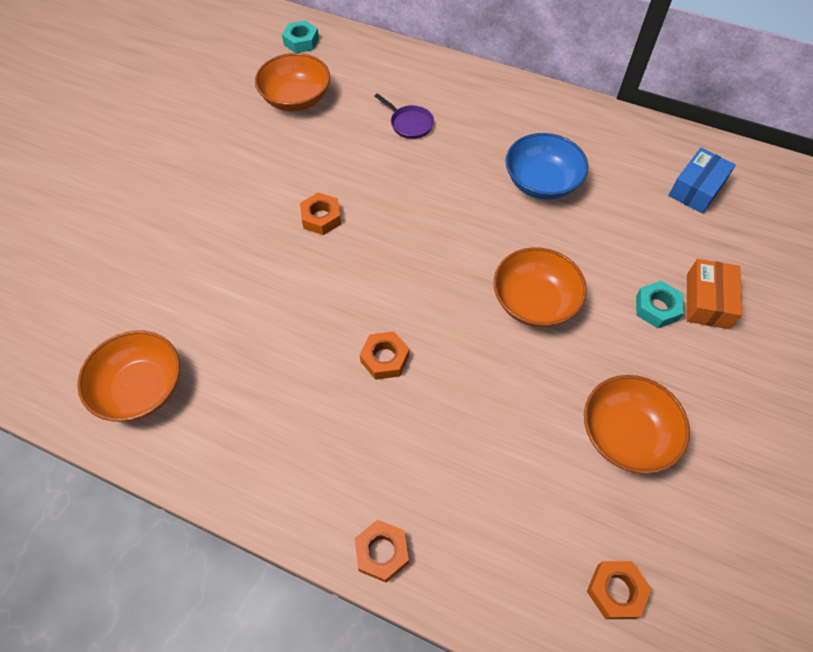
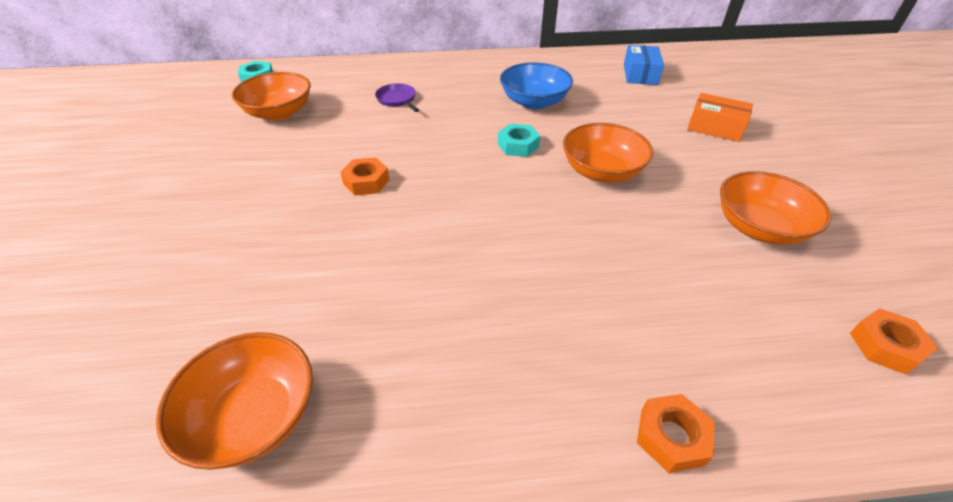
camera: 30 degrees left, 15 degrees down
orange nut [360,331,409,380] -> none
purple pan [374,93,434,139] -> purple pan turned 135 degrees counterclockwise [375,83,419,112]
turquoise nut [636,281,684,328] -> turquoise nut moved to [498,124,540,157]
orange box [687,259,742,329] -> orange box turned 45 degrees counterclockwise [687,93,753,142]

